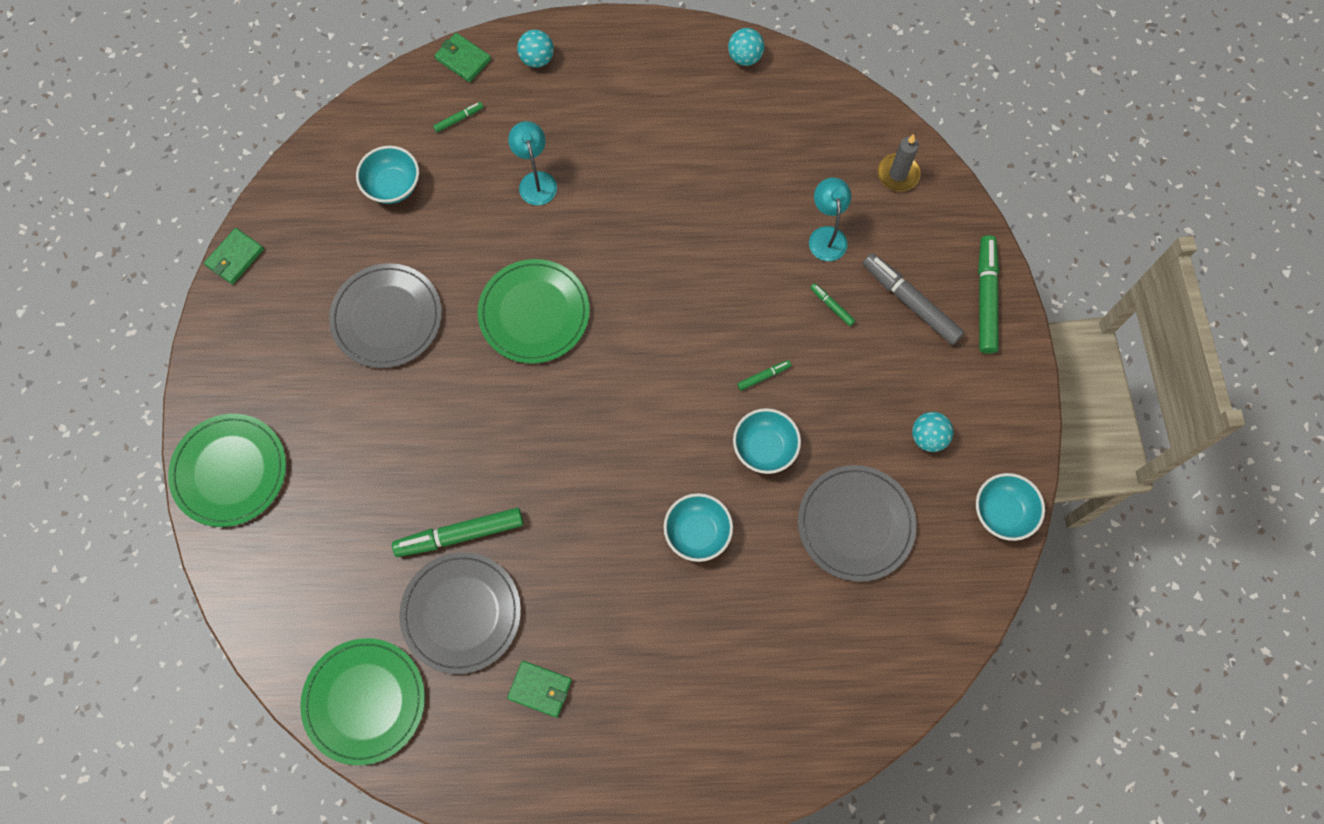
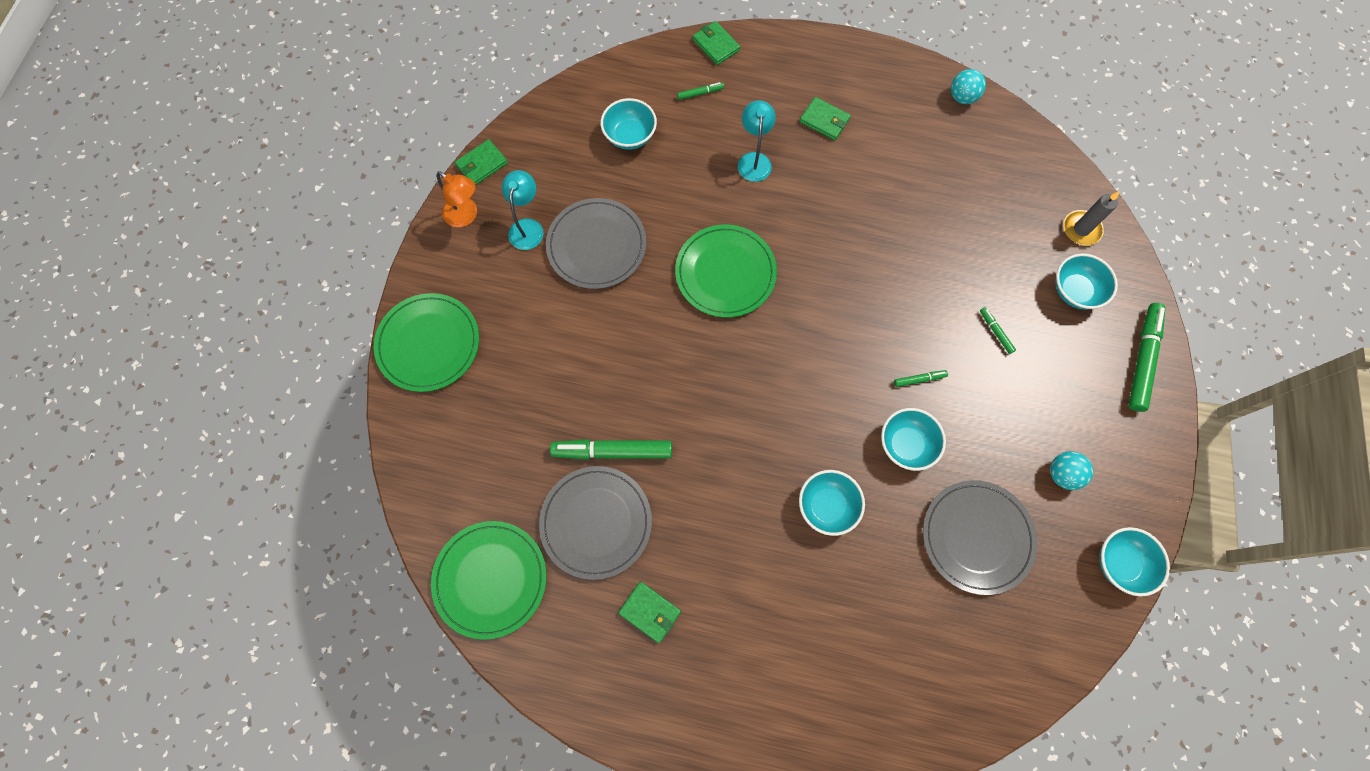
camera: 15 degrees right, 0 degrees up
turquoise ball [517,30,554,68] -> none
turquoise lamp [809,178,851,261] -> turquoise lamp moved to [502,170,544,250]
grey marker [863,253,964,345] -> none
none -> orange lamp [437,171,477,227]
none -> green wallet [800,97,851,140]
none -> turquoise bowl [1055,253,1118,309]

